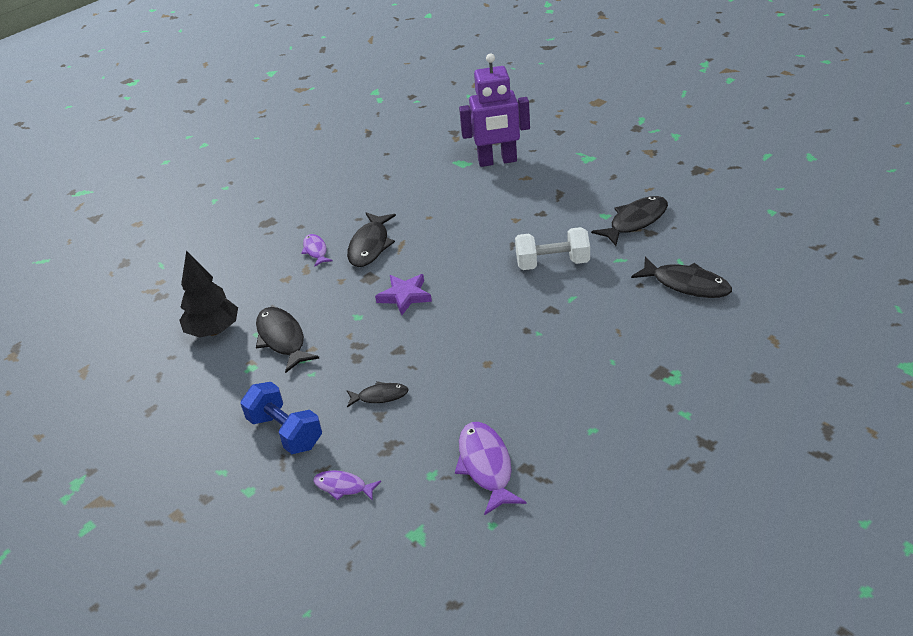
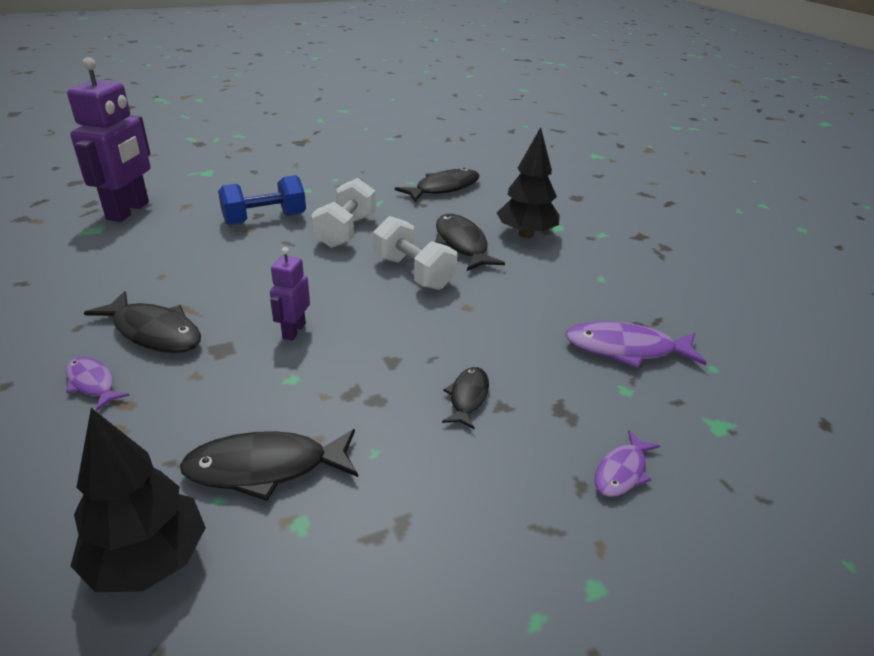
camera: 75 degrees left, 5 degrees down
blue dumbbell [240,382,322,454] -> blue dumbbell moved to [218,175,306,225]
purple fish [301,234,333,267] -> purple fish turned 45 degrees clockwise [66,357,130,411]
purple star [375,274,432,315] -> purple robot [270,247,310,341]
black fish [591,196,668,246] -> black fish moved to [435,214,505,271]
none -> white dumbbell [373,216,457,290]
none -> black tree [497,127,560,238]

